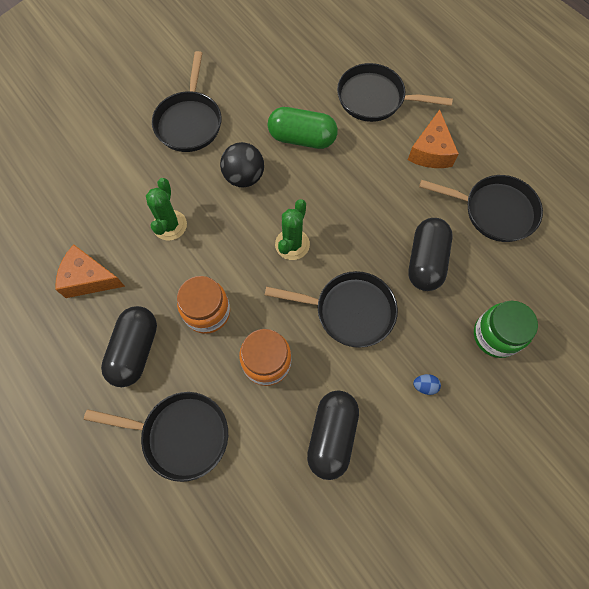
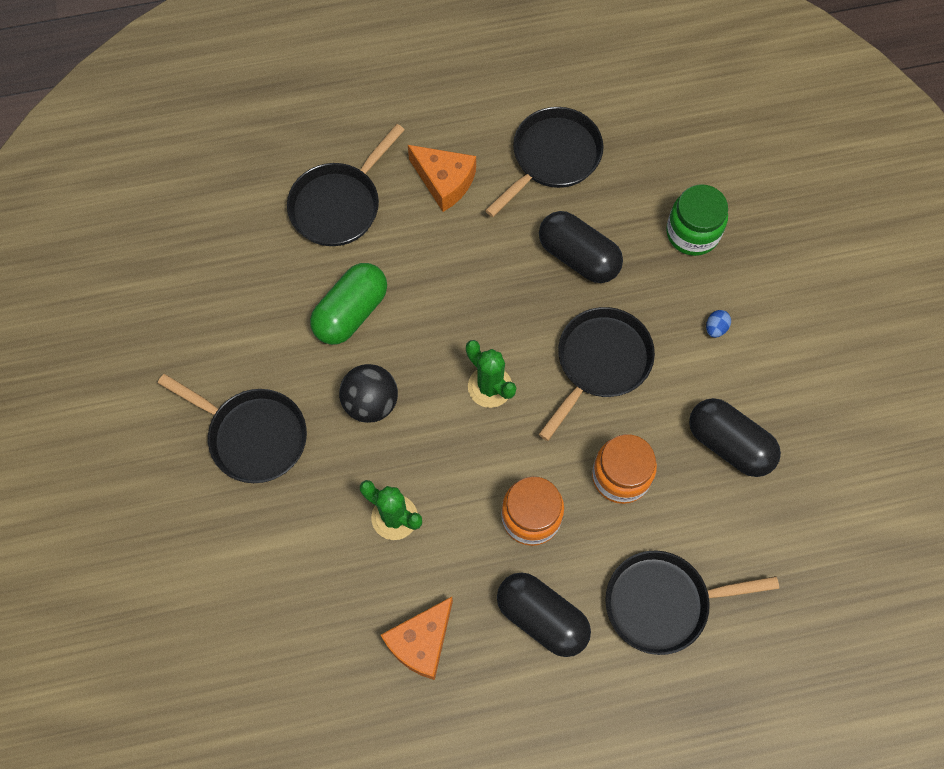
camera: 65 degrees left, 0 degrees up
black pan [84,392,228,482] -> black pan turned 135 degrees counterclockwise [606,550,779,655]

